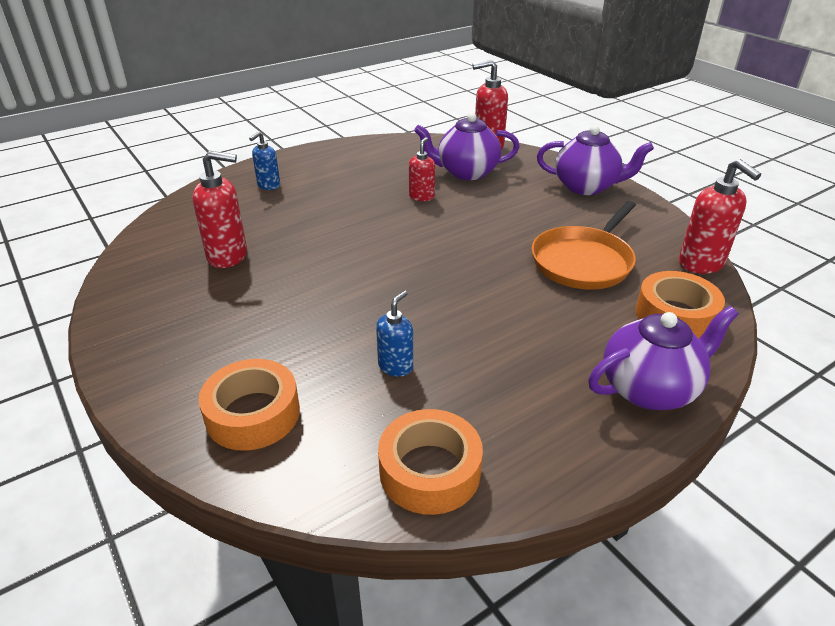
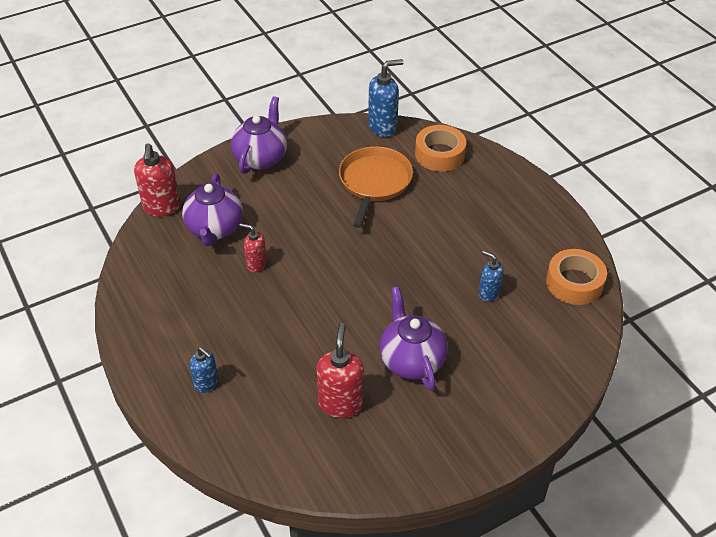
camera: 85 degrees left, 10 degrees up
orange tape [199,359,300,451] -> none
orange pan [531,201,636,290] -> orange pan turned 120 degrees counterclockwise [339,146,413,228]
purple teapot [588,306,739,410] -> purple teapot moved to [380,286,448,390]
red soap dispenser [679,159,761,274] -> blue soap dispenser [368,59,404,137]

